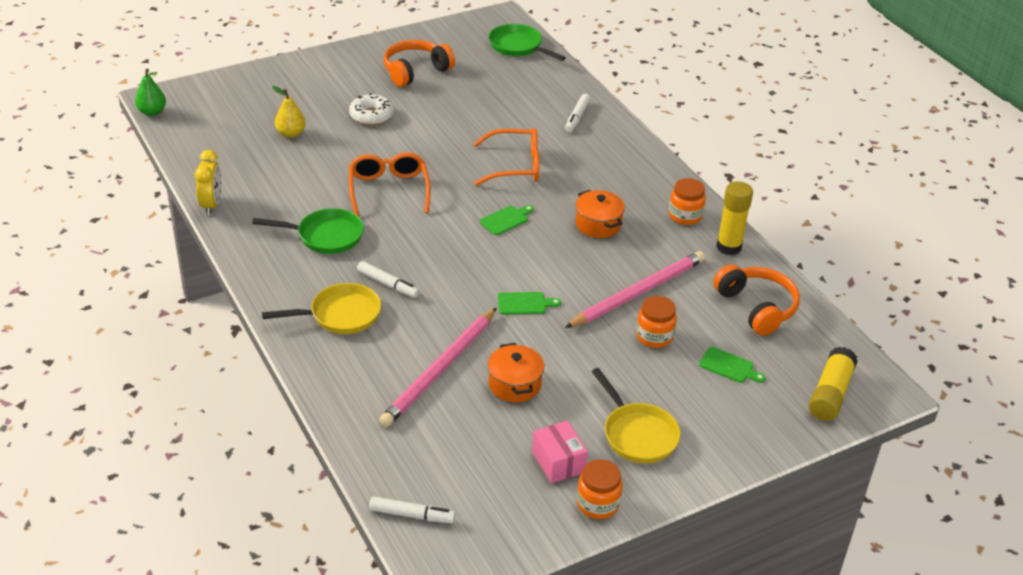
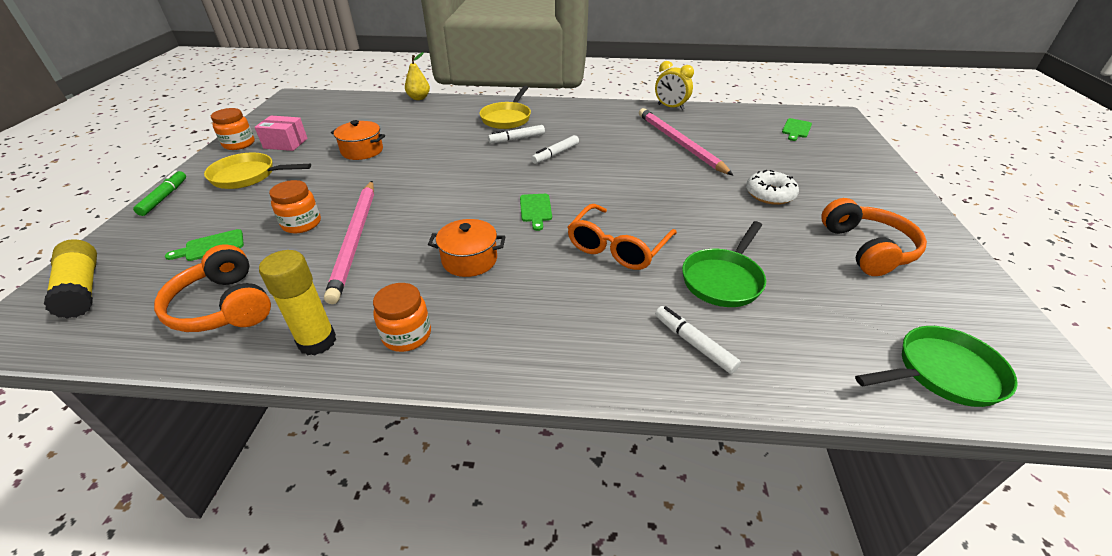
camera: 125 degrees right, 0 degrees up
green pear [135,69,166,116] -> none
green pan [252,208,364,254] -> green pan moved to [682,221,766,307]
yellow pear [272,86,306,138] -> yellow pear moved to [405,52,430,100]
orange glasses [349,152,431,217] -> none
white marker [369,496,455,523] -> white marker moved to [531,135,579,164]
pink pencil [379,308,497,427] -> pink pencil moved to [639,108,733,175]
green cutting board [498,292,561,315] -> green cutting board moved to [782,118,812,141]
orange headphones [713,264,800,336] -> orange headphones turned 45 degrees clockwise [154,244,271,332]
none -> green marker [133,170,186,216]

